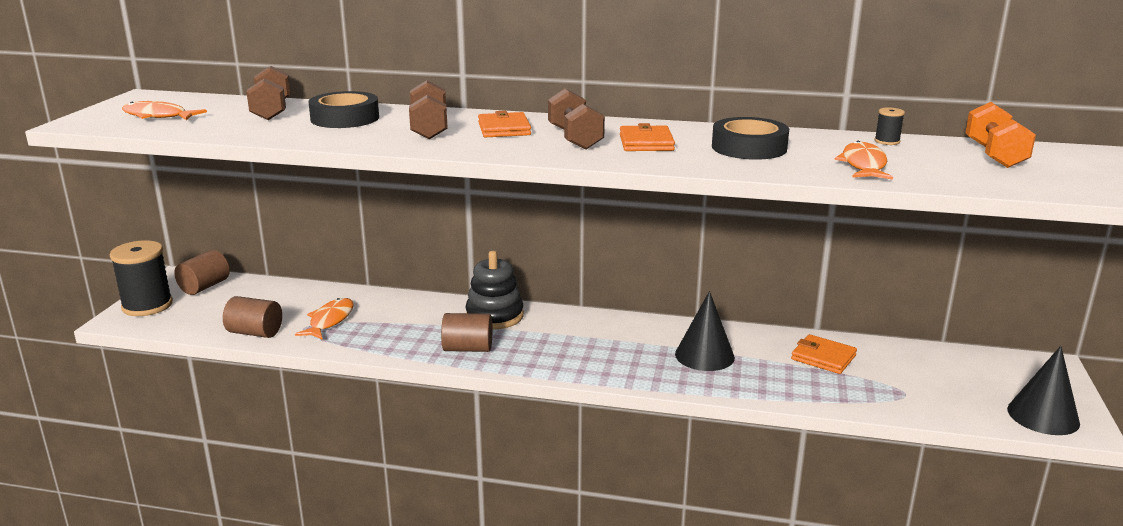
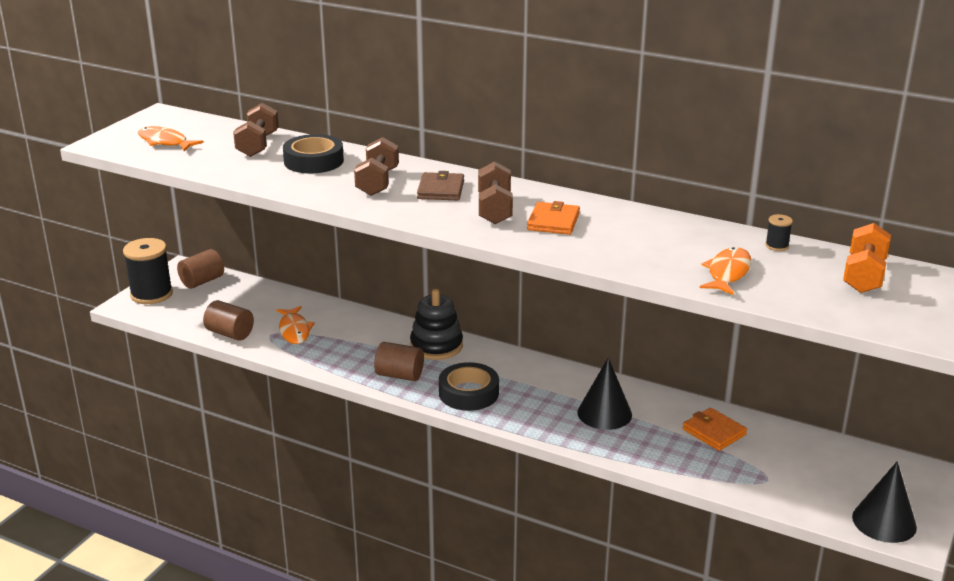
camera: 15 degrees right, 5 degrees up
orange fish [295,298,354,340] -> orange fish turned 135 degrees clockwise [276,306,315,344]
orange wallet [478,111,531,137] -> brown wallet [417,171,464,200]
black tape [712,117,789,160] -> black tape moved to [439,362,499,411]

